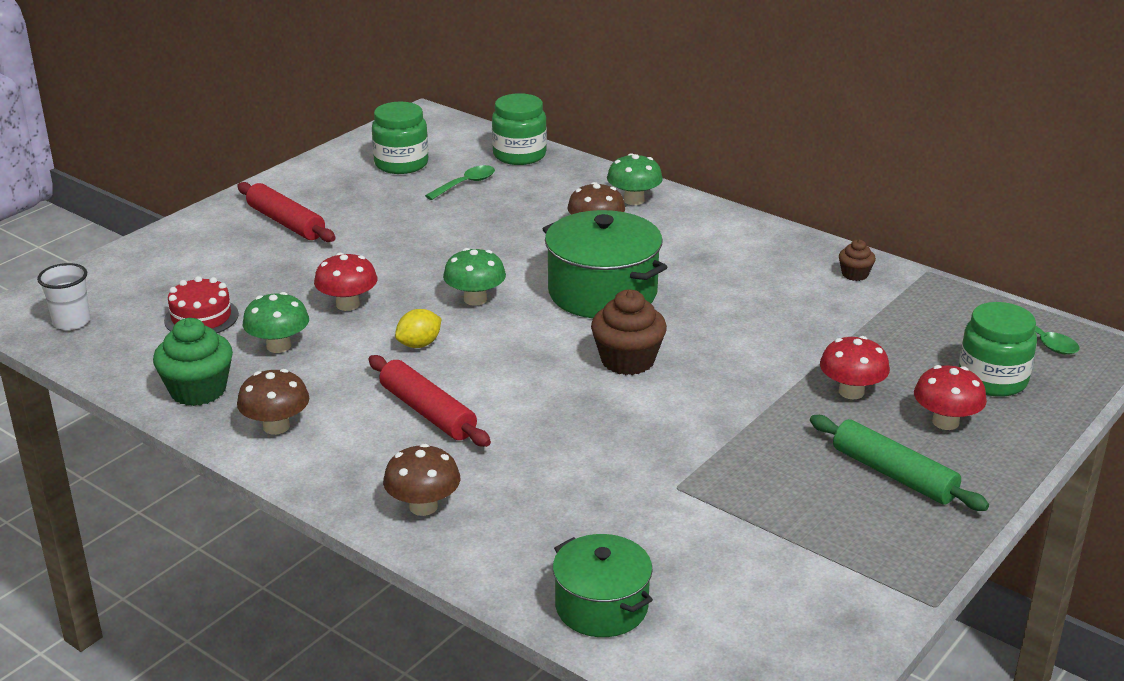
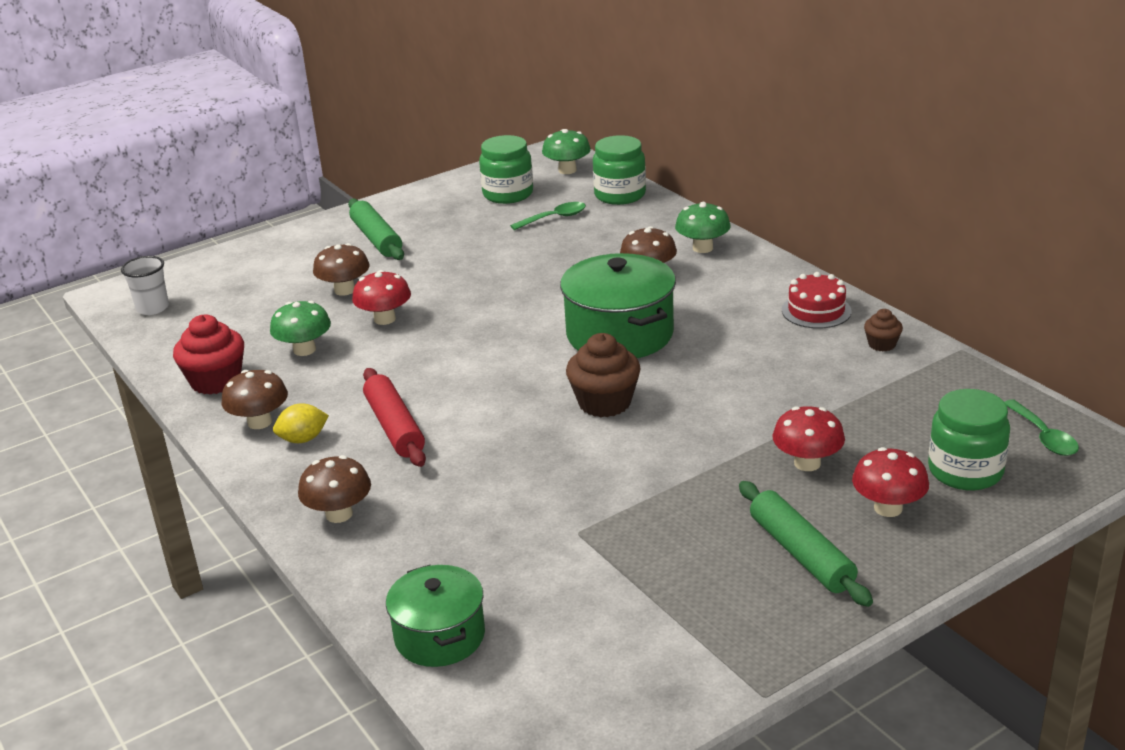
camera: 20 degrees right, 0 degrees up
green cupcake [153,318,233,406] -> red cupcake [173,315,244,394]
red cake [164,276,239,333] -> red cake moved to [782,272,852,329]
red rolling pin [237,182,336,242] -> green rolling pin [348,199,404,260]
yellow lemon [395,309,442,348] -> yellow lemon moved to [273,403,329,443]
green mushroom [443,248,506,306] -> green mushroom moved to [542,129,591,174]
none -> brown mushroom [313,243,370,296]

